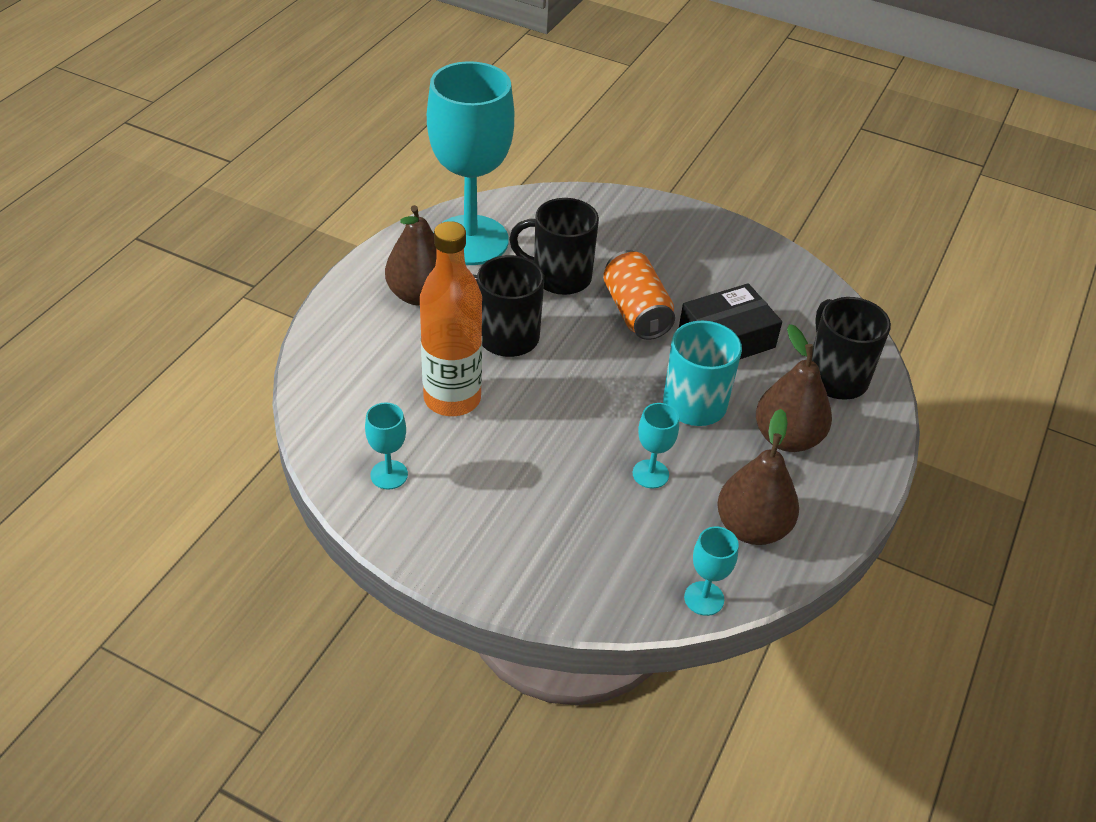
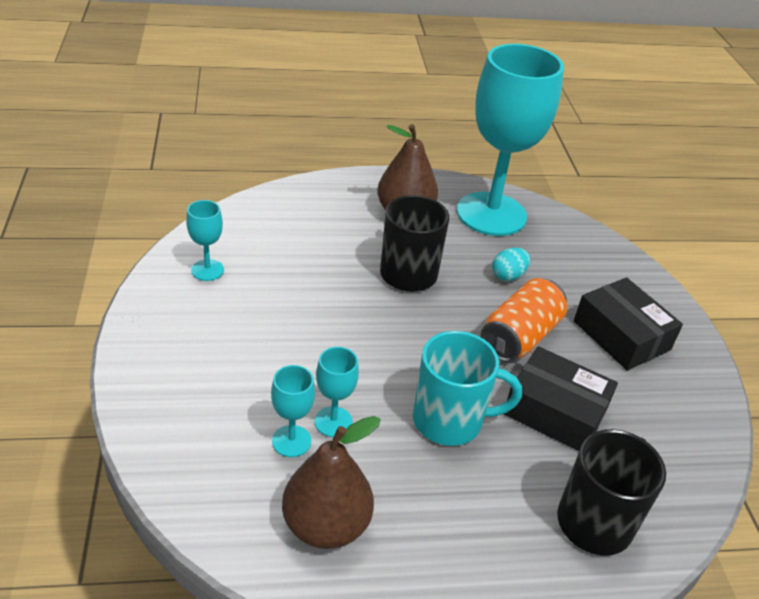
camera: 55 degrees right, 5 degrees down
orange bottle [420,221,482,416] -> none
black mug [509,198,599,295] -> turquoise egg [492,248,530,281]
turquoise goblet [684,526,739,616] -> turquoise goblet moved to [271,365,315,457]
brown pear [756,324,832,452] -> none
none -> black box [574,277,683,371]

